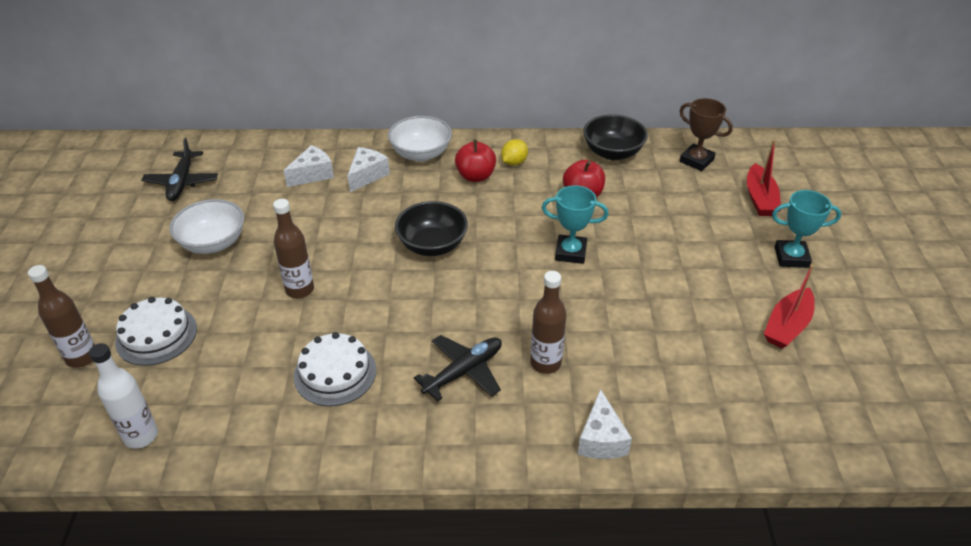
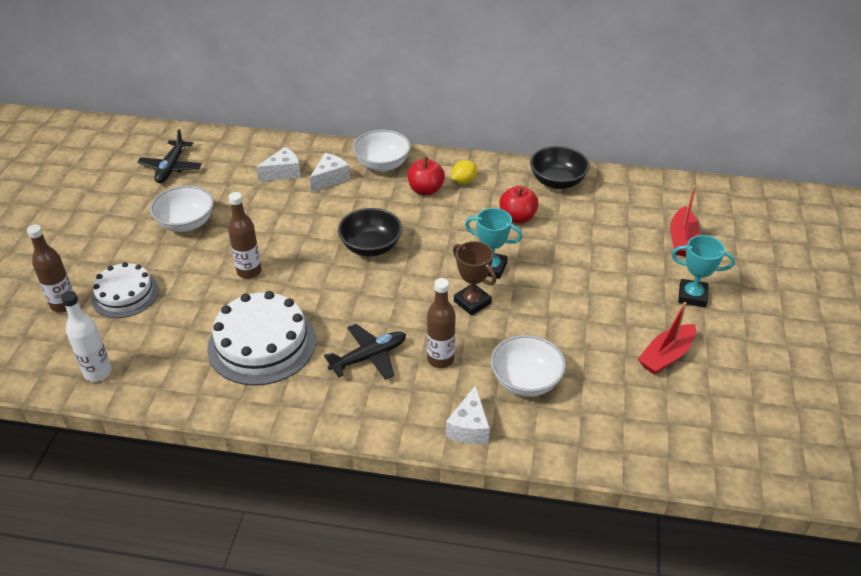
camera: 10 degrees right, 0 degrees up
white cake [294,332,376,406] -> white cake [207,291,316,386], size x1.55
brown trophy [679,98,733,171] -> brown trophy moved to [453,241,496,316]
none -> white bowl [491,335,566,397]

